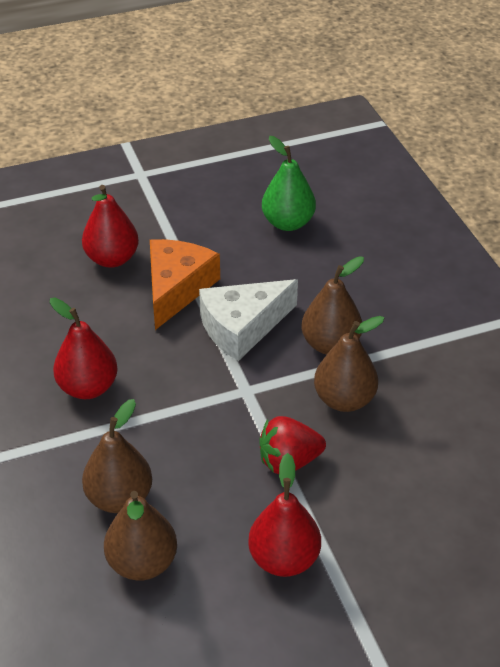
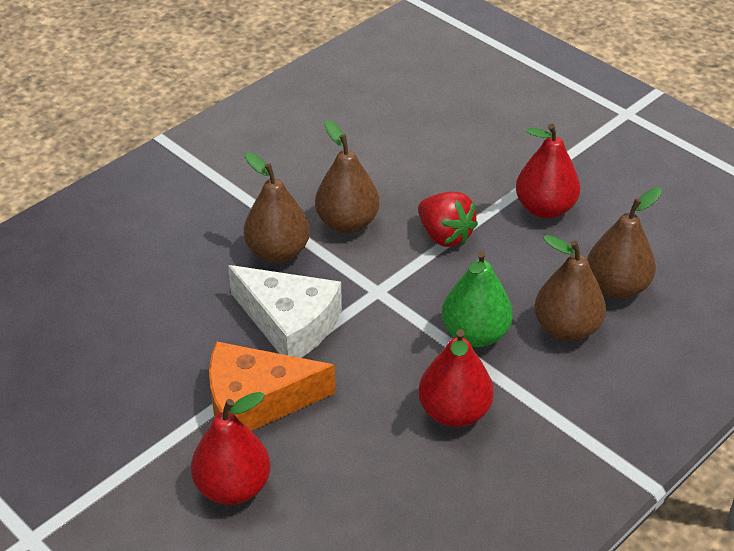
camera: 115 degrees left, 0 degrees up
green pear [262,136,316,231] -> green pear moved to [442,251,513,347]

